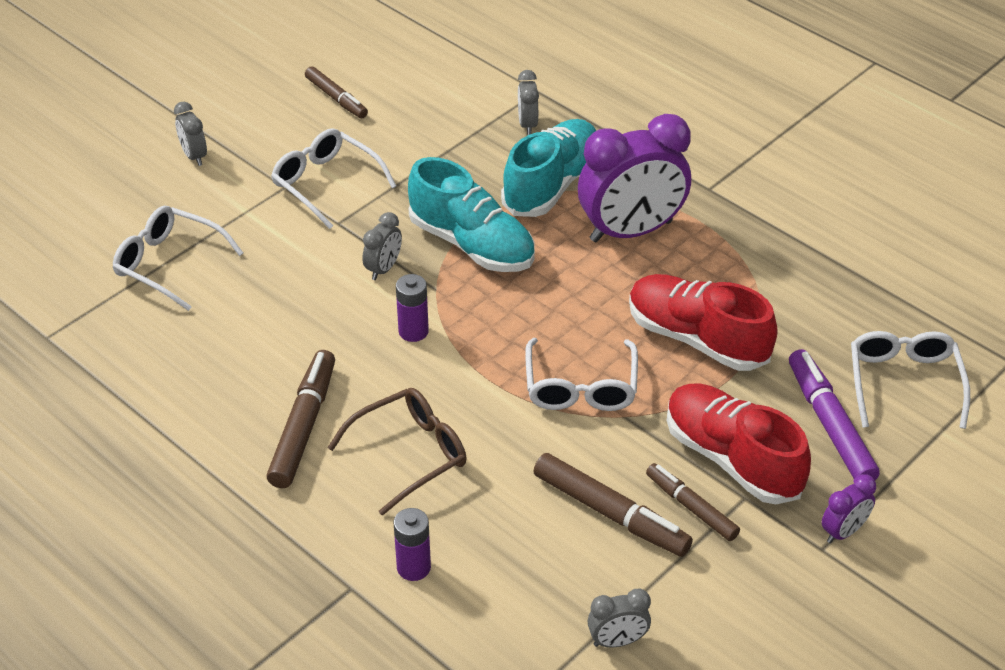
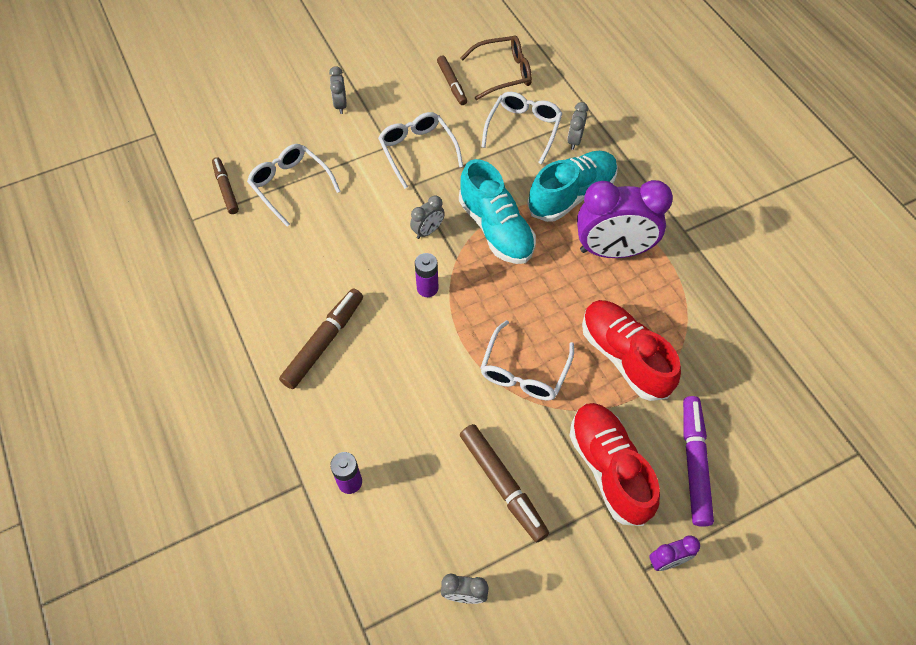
camera: 20 degrees right, 15 degrees up
brown glasses [327,388,467,516] -> brown glasses moved to [461,35,532,100]
brown marker [646,463,740,541] -> brown marker moved to [212,157,239,214]
white glasses [851,331,970,429] -> white glasses moved to [482,92,563,165]

